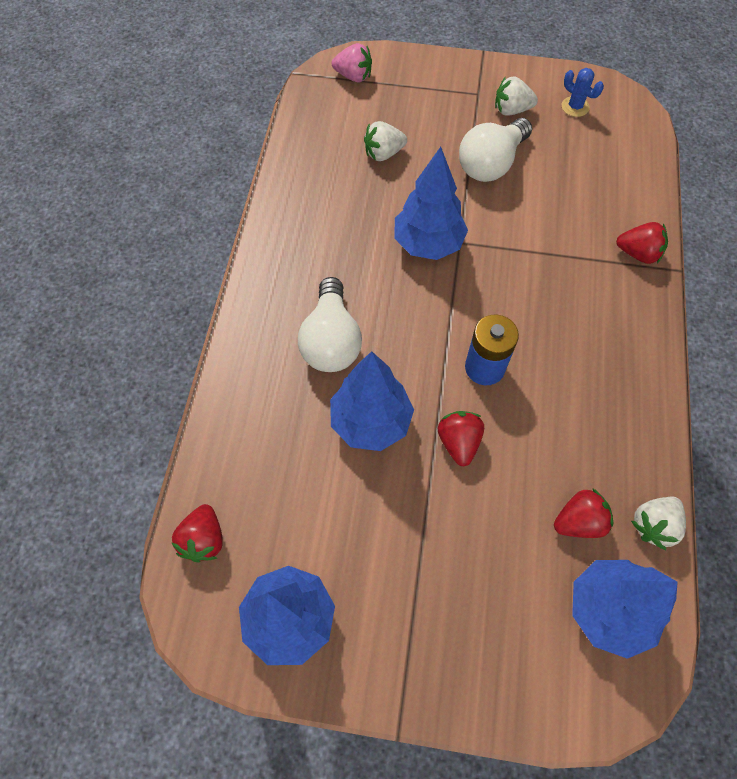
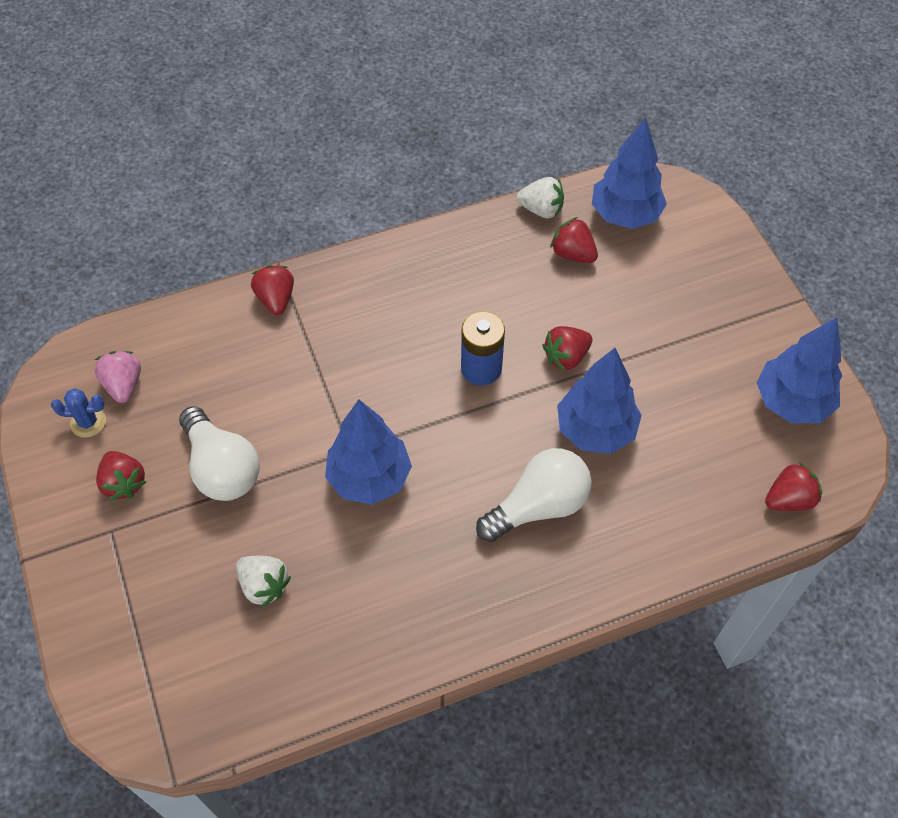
camera: 120 degrees left, 5 degrees down
pink strawberry [332,43,372,82] -> pink strawberry moved to [94,351,141,403]
white light bulb [459,118,532,182] -> white light bulb turned 45 degrees clockwise [179,406,260,501]
white strawberry [495,76,538,116] -> red strawberry [96,451,146,501]
blue cactus [562,68,604,117] -> blue cactus turned 75 degrees clockwise [51,388,106,438]

